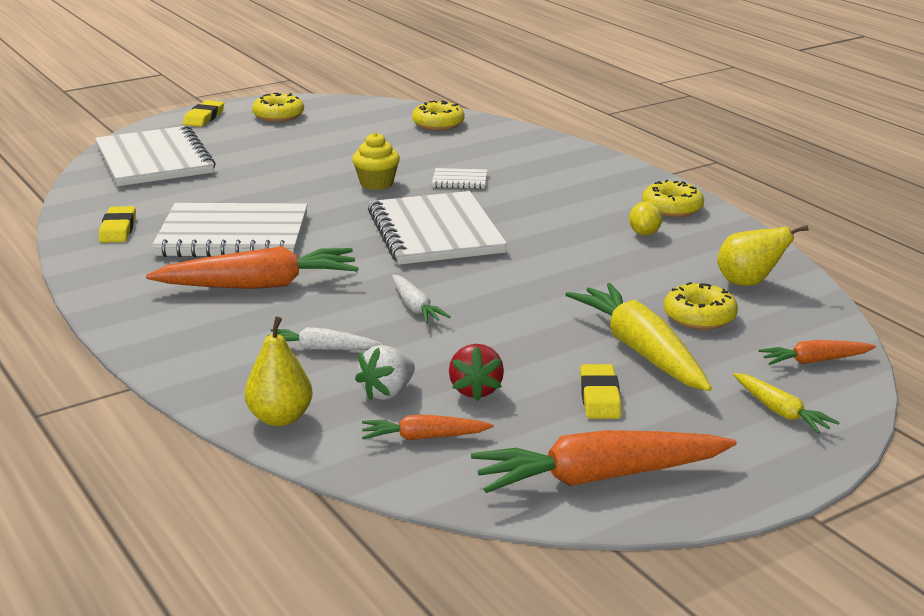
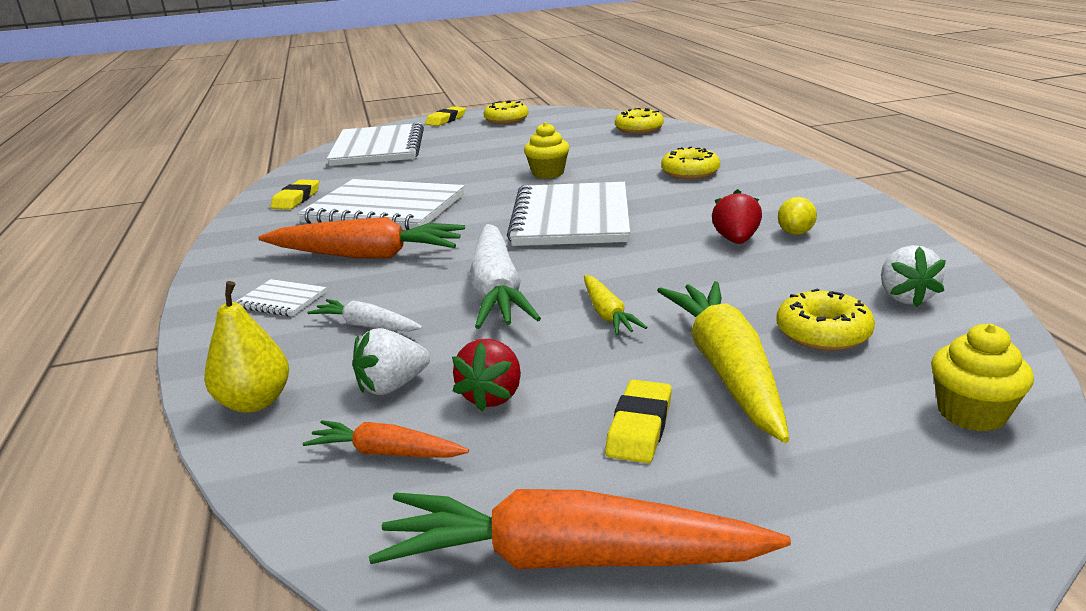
camera: 20 degrees right, 0 degrees up
white carrot [392,275,451,324] -> white carrot [470,224,541,329], size x1.94
white notebook [432,168,487,189] -> white notebook moved to [235,279,327,316]
yellow donut [642,180,704,217] -> yellow donut moved to [661,147,720,179]
yellow pear [717,225,809,286] -> white strawberry [881,245,946,308]
yellow carrot [733,373,840,434] -> yellow carrot moved to [584,275,648,335]
orange carrot [758,340,876,365] -> yellow cupcake [931,324,1034,432]
none -> red strawberry [712,189,762,244]

